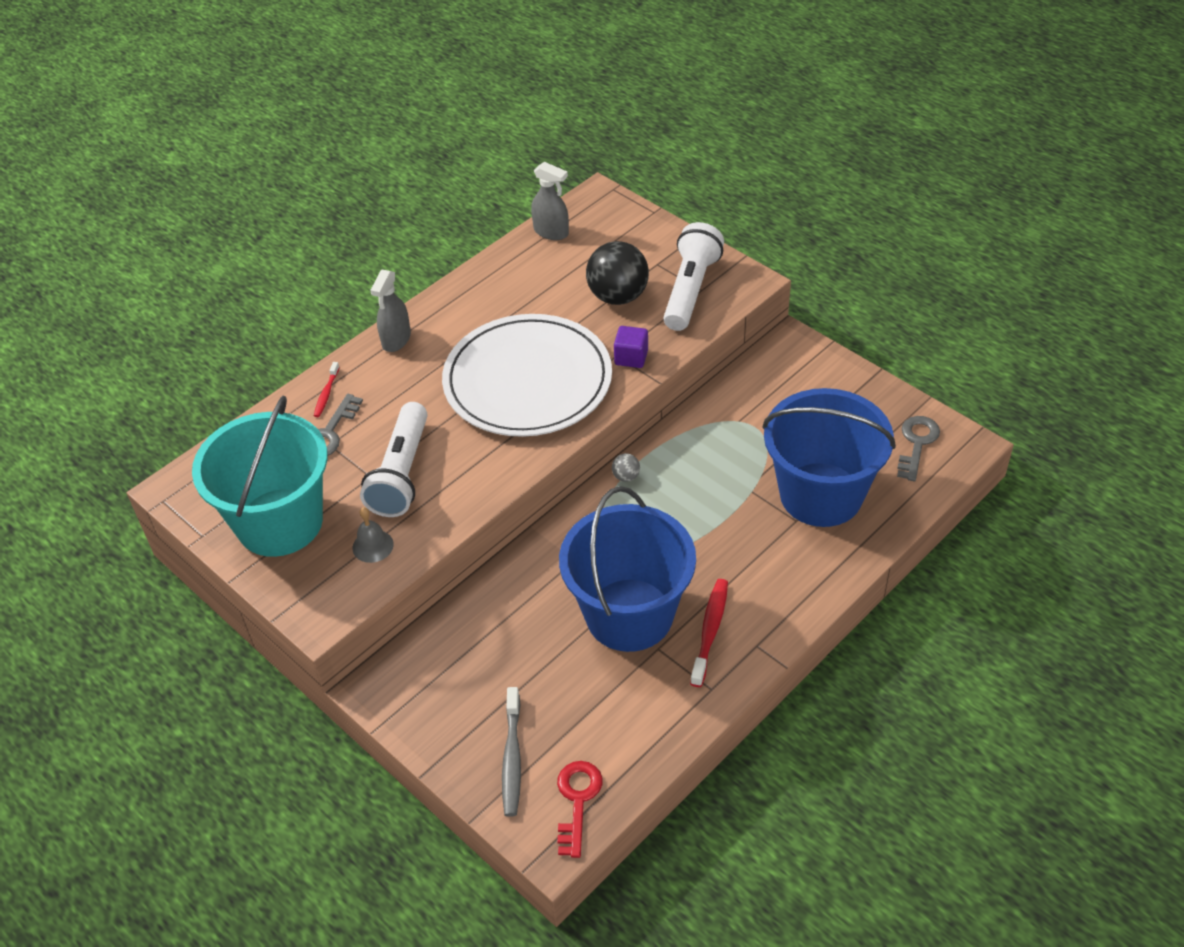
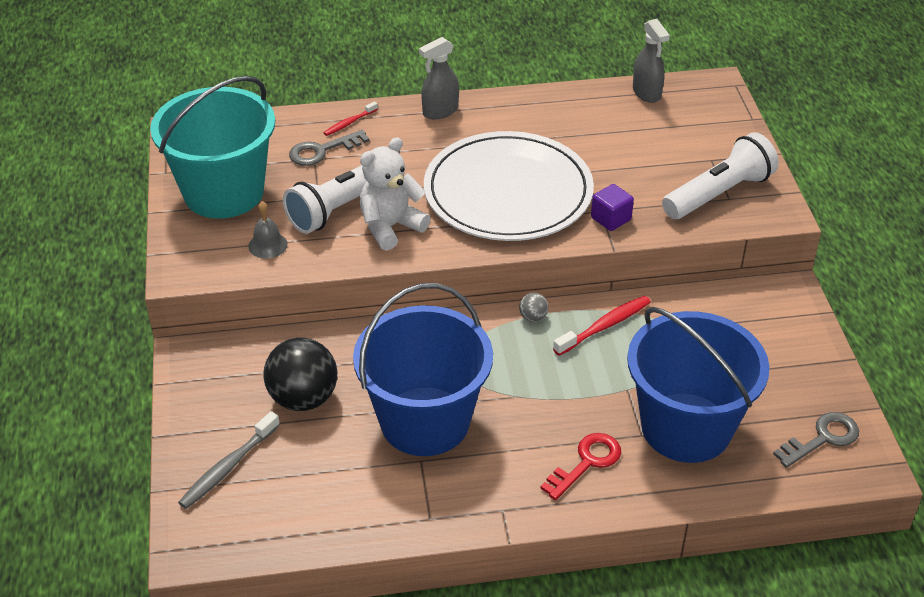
camera: 35 degrees right, 5 degrees down
red key [557,761,603,858] -> red key moved to [540,433,621,500]
black ball [586,241,649,305] -> black ball moved to [263,338,338,411]
red toothbrush [690,579,728,687] -> red toothbrush moved to [553,296,651,356]
none -> white teddy bear [359,137,431,251]

